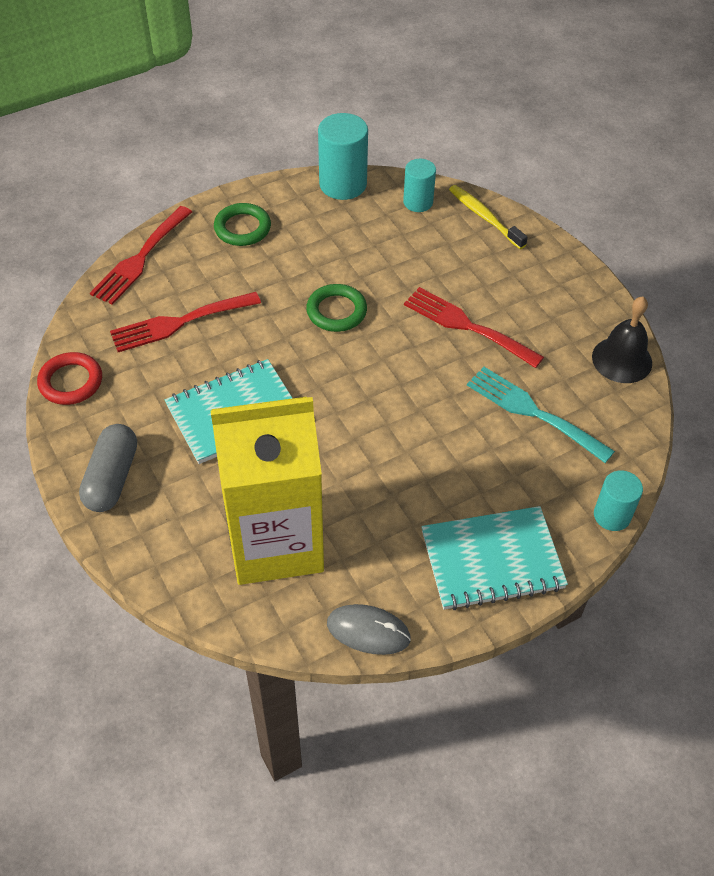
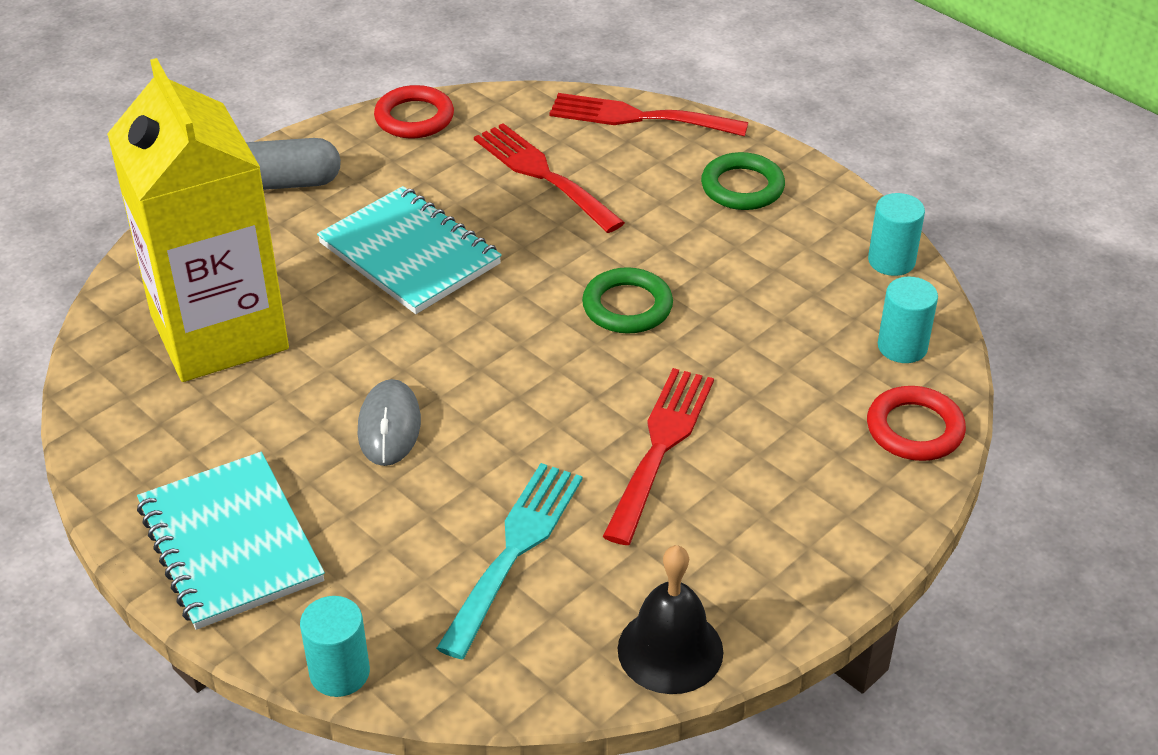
camera: 75 degrees right, 10 degrees down
turquoise cylinder [318,113,368,200] -> turquoise cylinder [868,193,925,276], size x0.62
grey mouse [327,604,411,655] -> grey mouse moved to [358,379,421,466]
yellow toothbrush [449,185,528,249] -> red ring [867,386,966,461]

